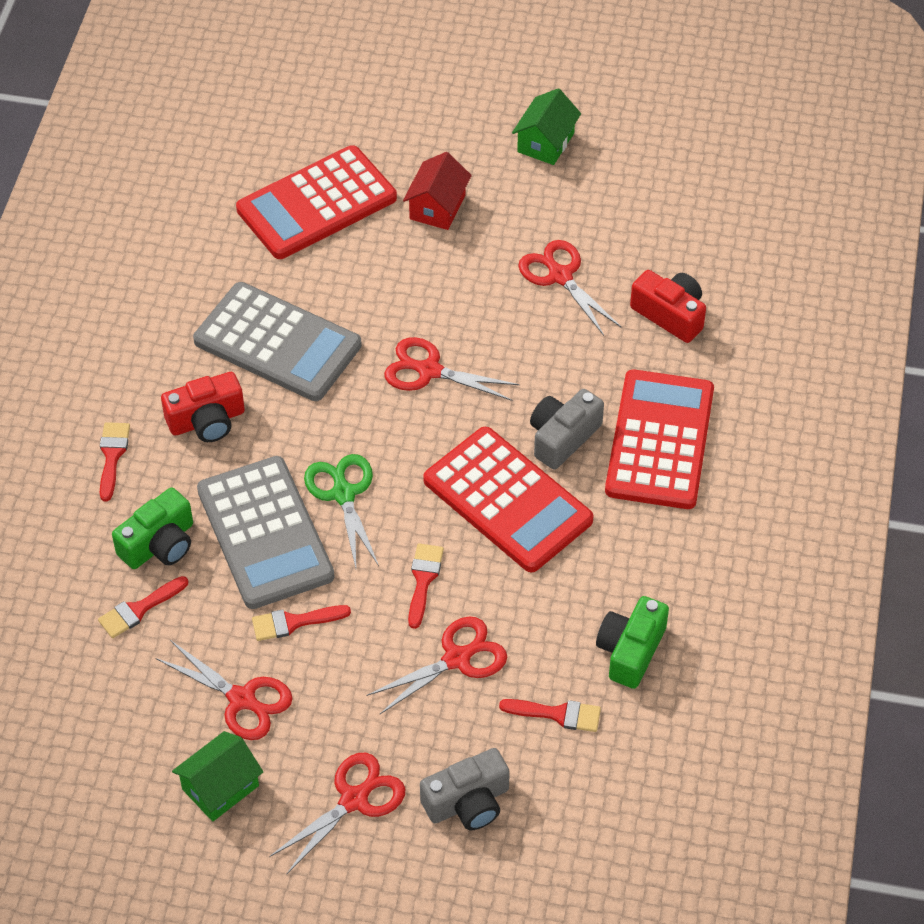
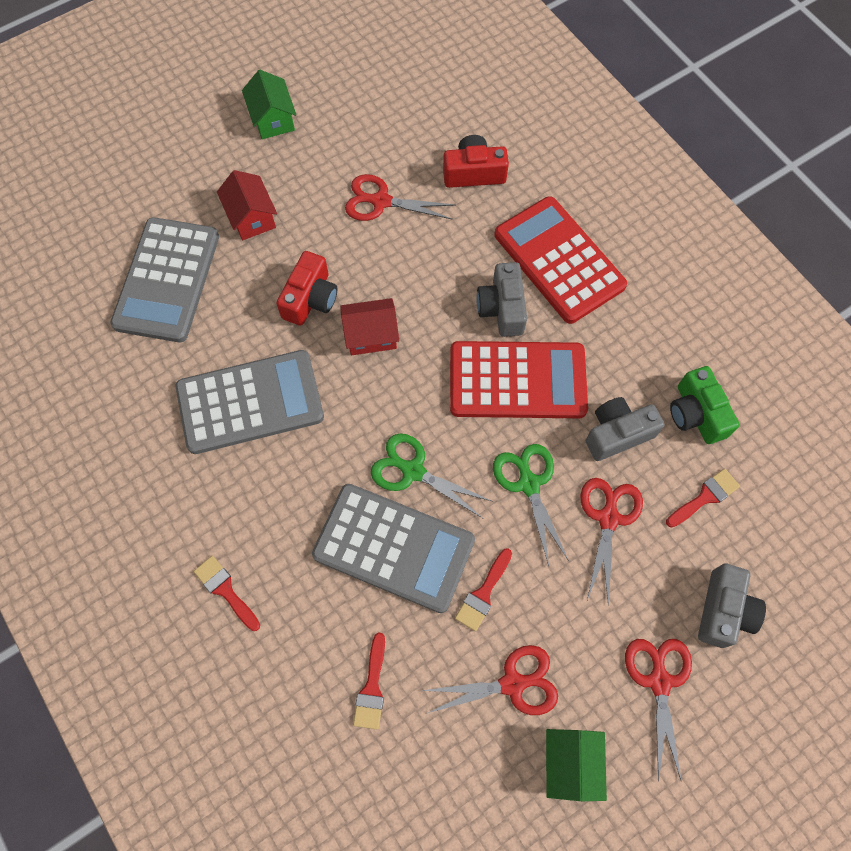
camera: 45 degrees left, 15 degrees up
green camera [112,487,193,569] -> none
red camera [161,372,245,442] -> red camera moved to [276,251,337,326]
red calculator [236,145,397,259] -> grey calculator [110,217,219,342]
red scissors [384,337,519,401] -> red house [340,298,399,355]
red brush [408,543,444,629] -> green scissors [493,444,569,566]
none -> grey camera [586,397,665,461]

